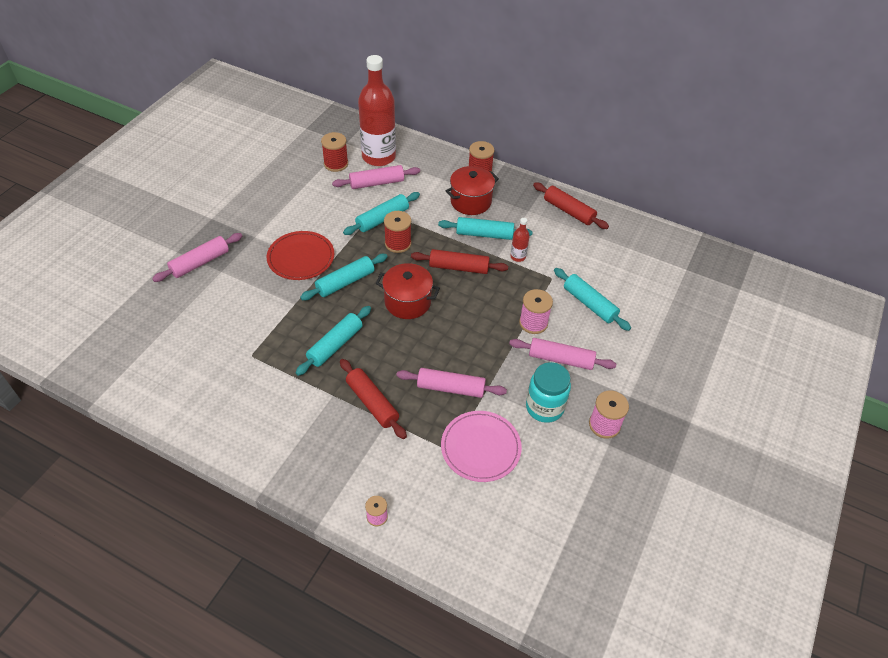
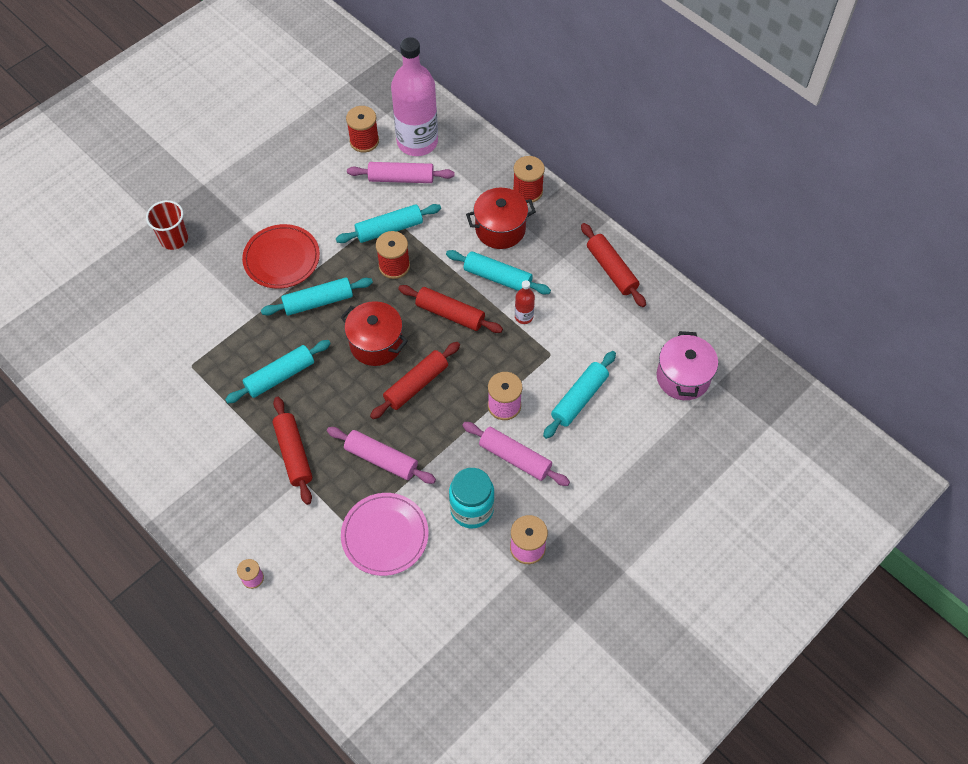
camera: 20 degrees right, 10 degrees up
pink rolling pin [152,233,242,282] -> red cup [146,200,188,250]
red bottle [358,55,396,166] -> pink bottle [391,37,438,156]
turquoise rolling pin [554,268,631,331] -> turquoise rolling pin turned 60 degrees clockwise [543,351,616,439]
none -> red rolling pin [370,342,460,419]
none -> pink pot [657,331,718,400]

